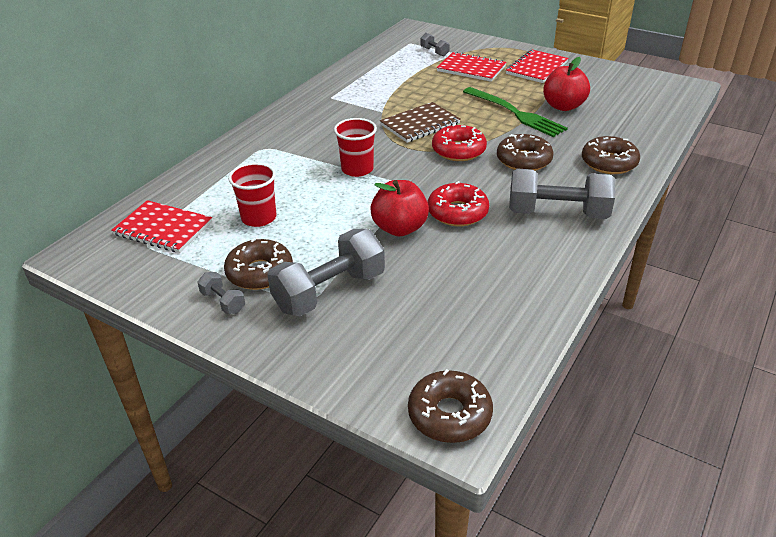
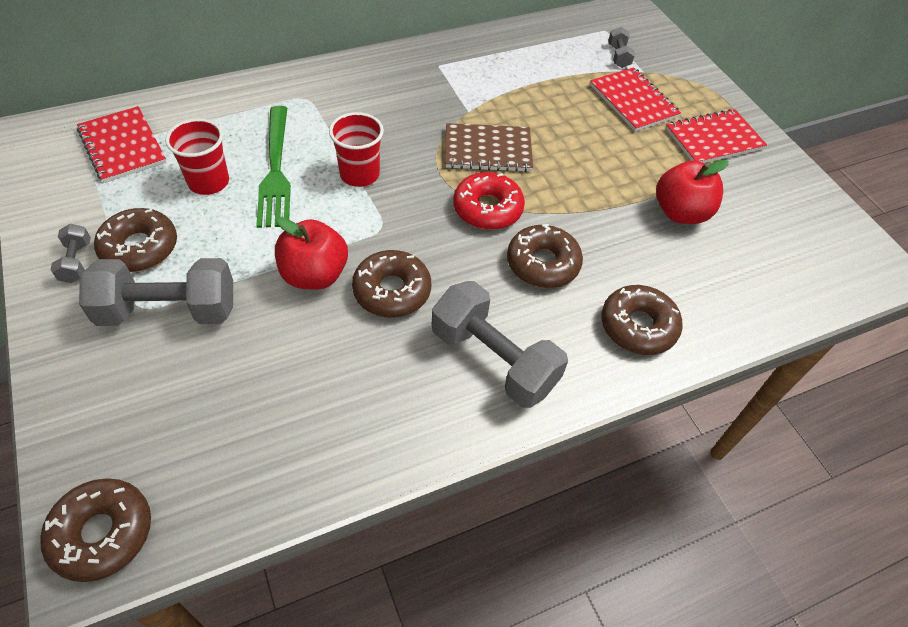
camera: 30 degrees right, 15 degrees up
red donut [428,181,489,226] -> brown donut [352,250,431,317]
green fork [463,87,568,137] -> green fork moved to [256,106,291,228]

